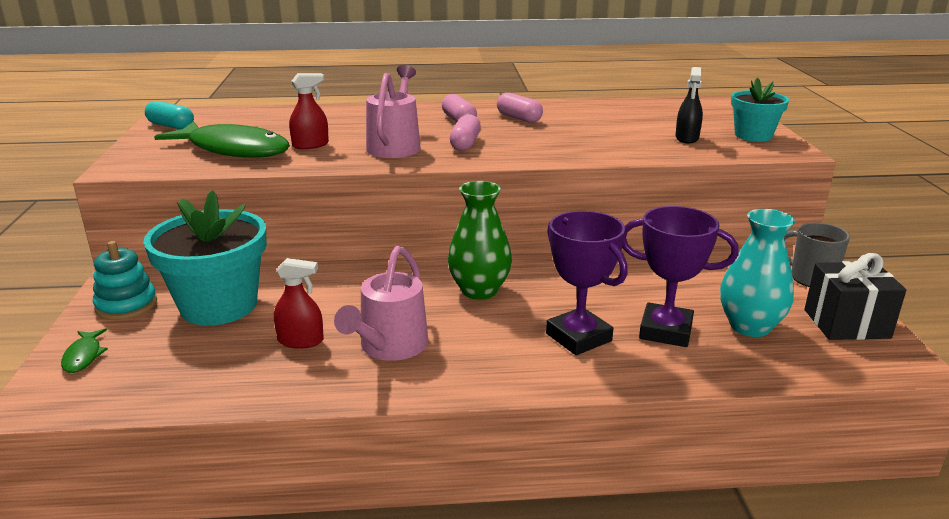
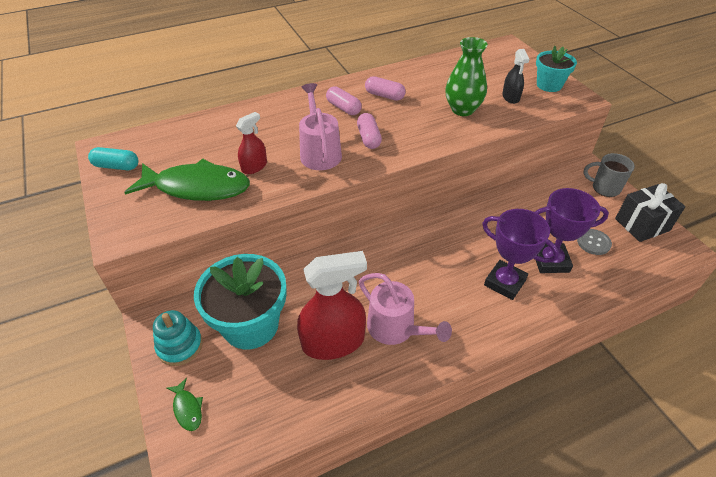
camera: 20 degrees left, 20 degrees up
red spray bottle [274,258,324,349] -> red spray bottle [297,251,367,360], size x1.93
pink watering can [334,246,428,361] -> pink watering can turned 45 degrees counterclockwise [359,273,452,345]
green vase [448,181,512,300] -> green vase moved to [445,37,488,116]
turquoise vase [720,209,795,337] -> grey button [577,229,612,255]

